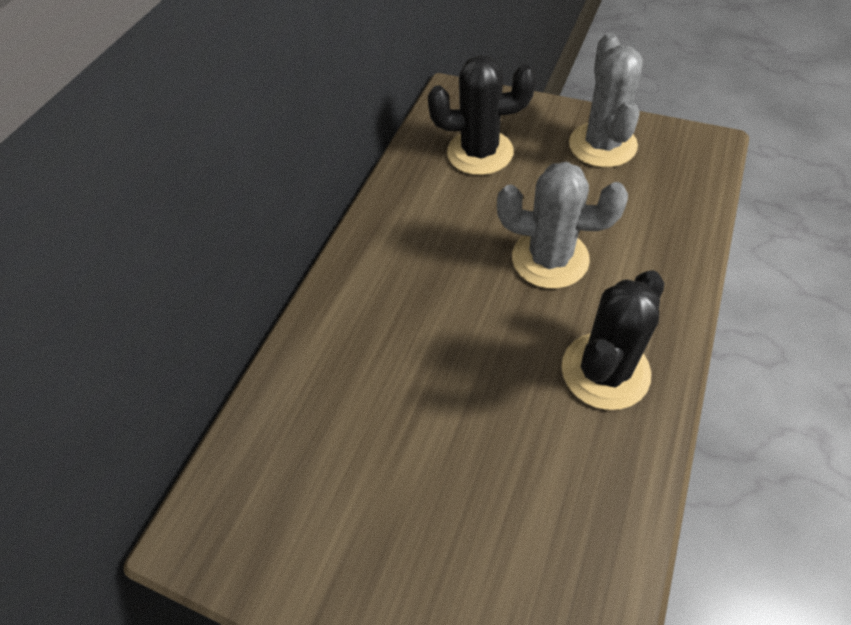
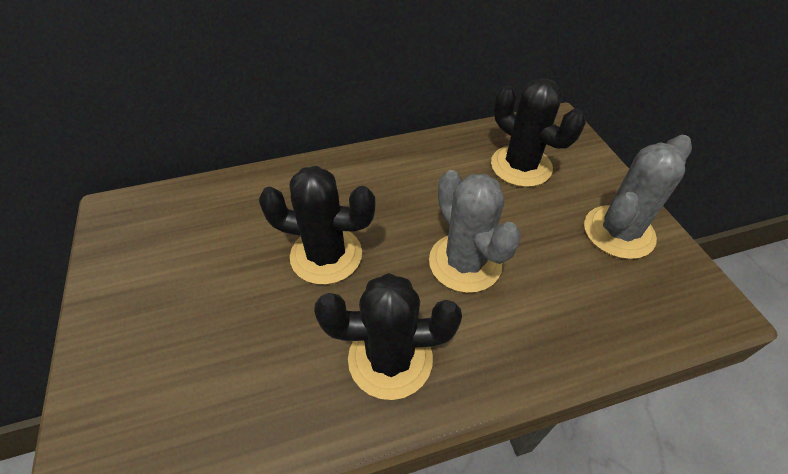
camera: 45 degrees right, 5 degrees down
none -> black cactus [259,166,375,285]

